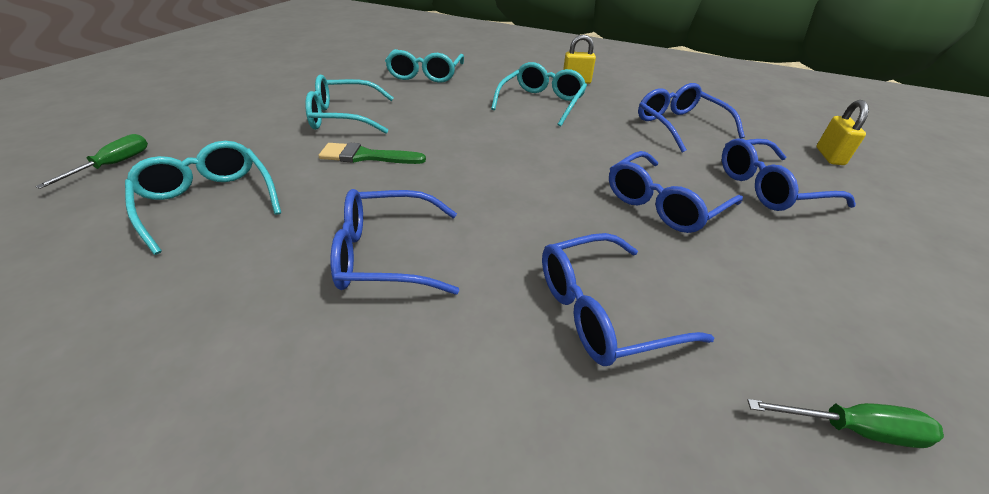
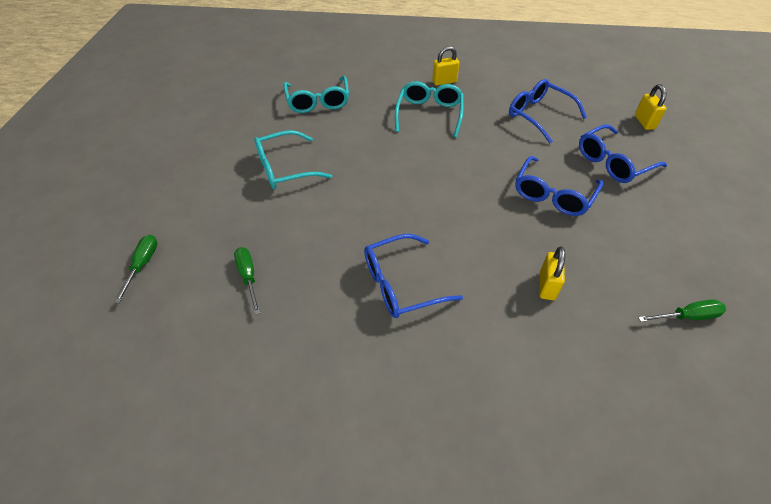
camera: 15 degrees left, 10 degrees up
turquoise glasses [125,141,281,255] -> green screwdriver [234,247,260,315]
green brush [318,142,426,164] -> none
blue glasses [542,233,714,366] -> yellow padlock [540,246,565,300]

